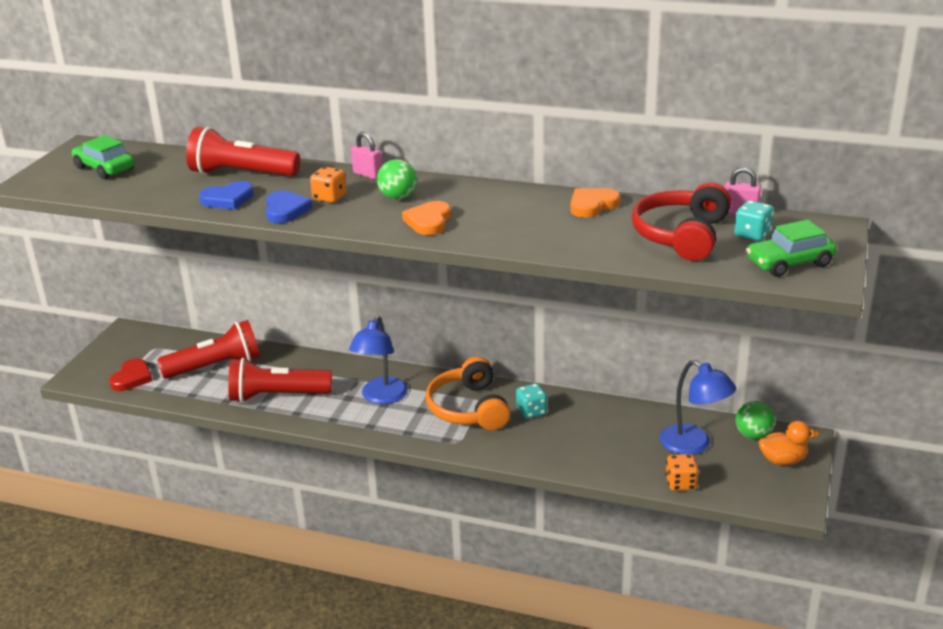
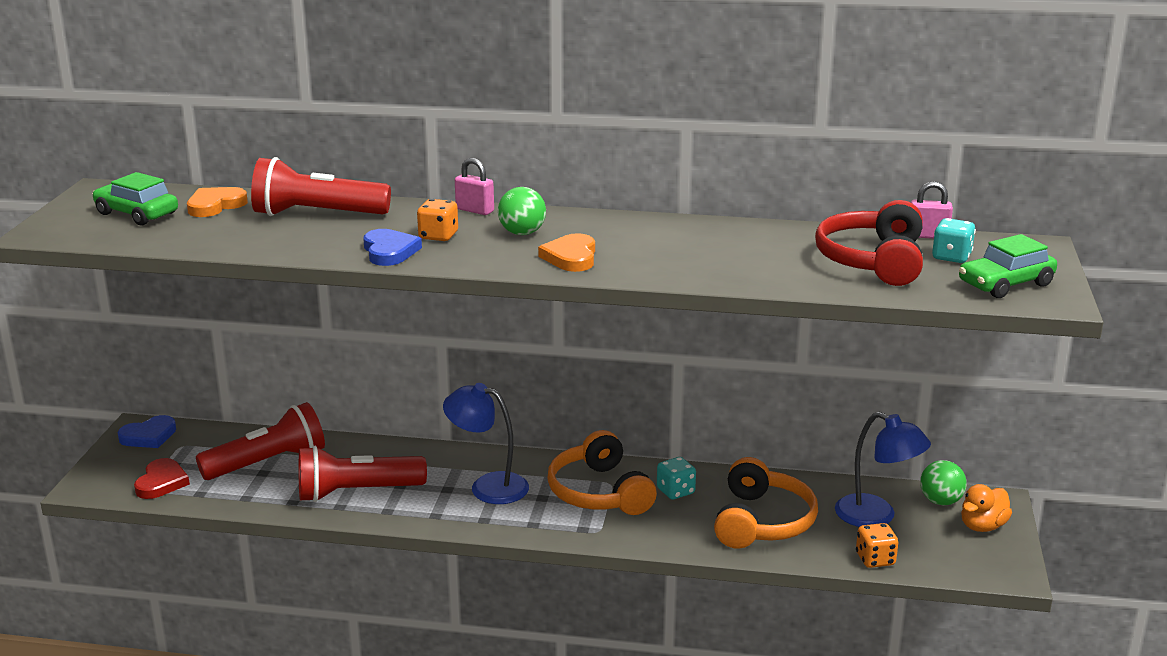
camera: 10 degrees left, 5 degrees down
blue heart [199,181,254,210] -> blue heart moved to [118,415,176,448]
blue lamp [349,315,408,404] -> blue lamp turned 105 degrees clockwise [443,383,529,504]
orange heart [570,188,620,218] -> orange heart moved to [187,187,248,217]
orange duck [758,421,819,465] -> orange duck turned 150 degrees clockwise [961,484,1012,532]
none -> orange headphones [714,457,818,549]

